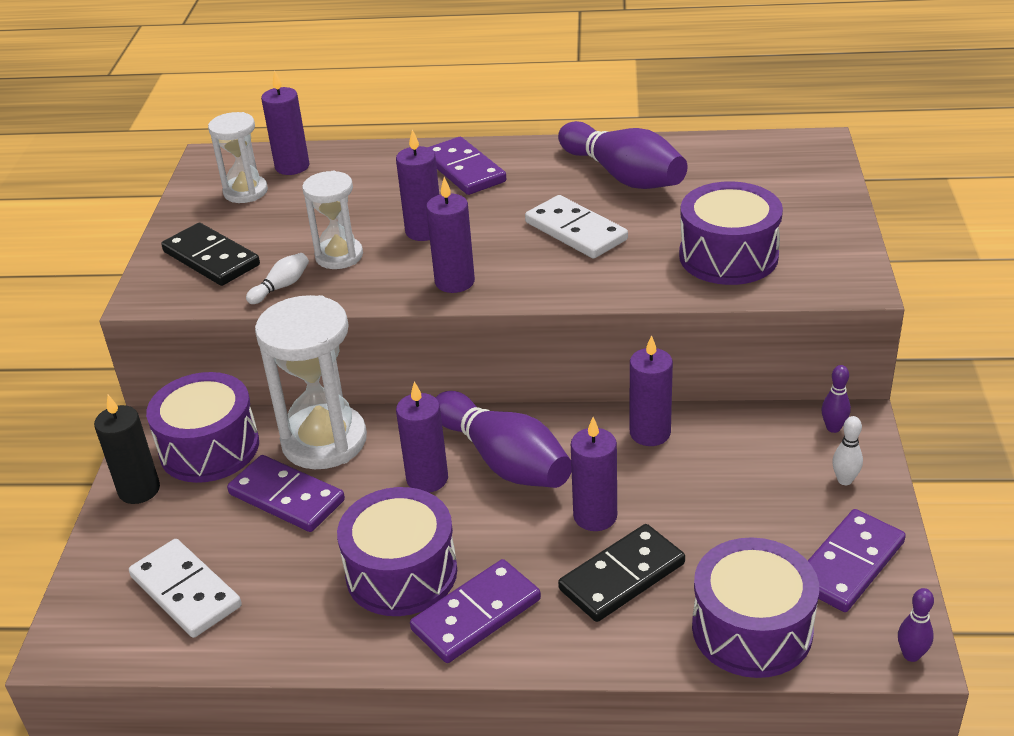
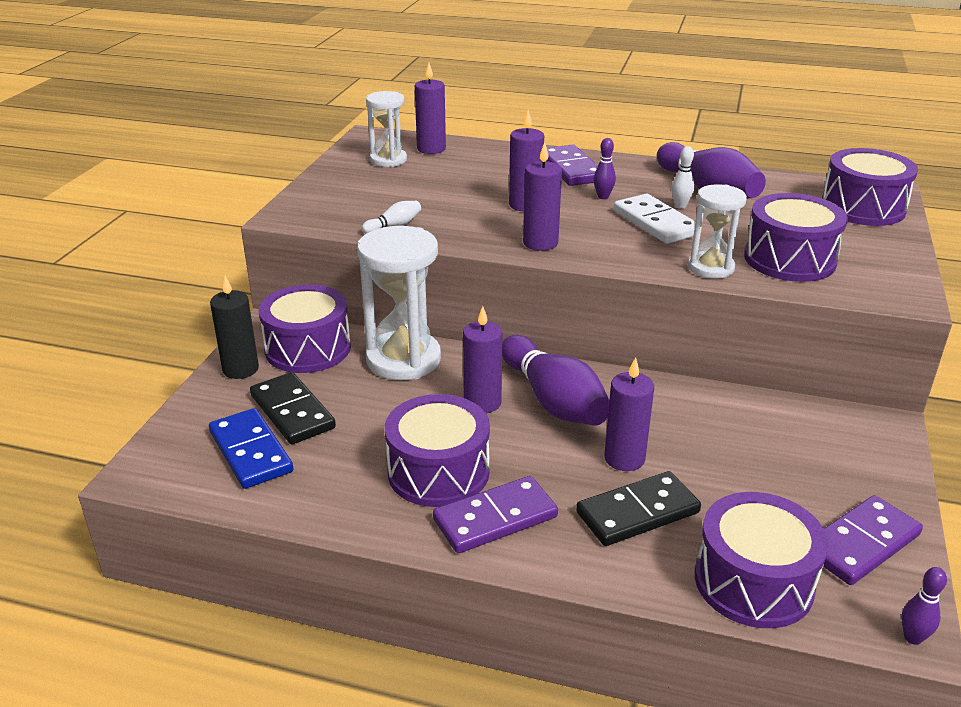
camera: 10 degrees right, 5 degrees down
white domino [129,539,242,638] -> blue domino [209,408,293,489]
black domino [161,223,260,286] -> black domino moved to [250,372,336,444]
purple domino [227,455,345,532] -> none
white hourglass [302,171,363,269] -> white hourglass moved to [688,184,747,278]
purple candle [630,335,673,446] -> none
purple bowling pin [821,365,851,433] -> purple bowling pin moved to [594,138,616,199]
white bowling pin [832,416,863,485] -> white bowling pin moved to [671,146,694,209]
none -> purple drum [822,148,918,226]

